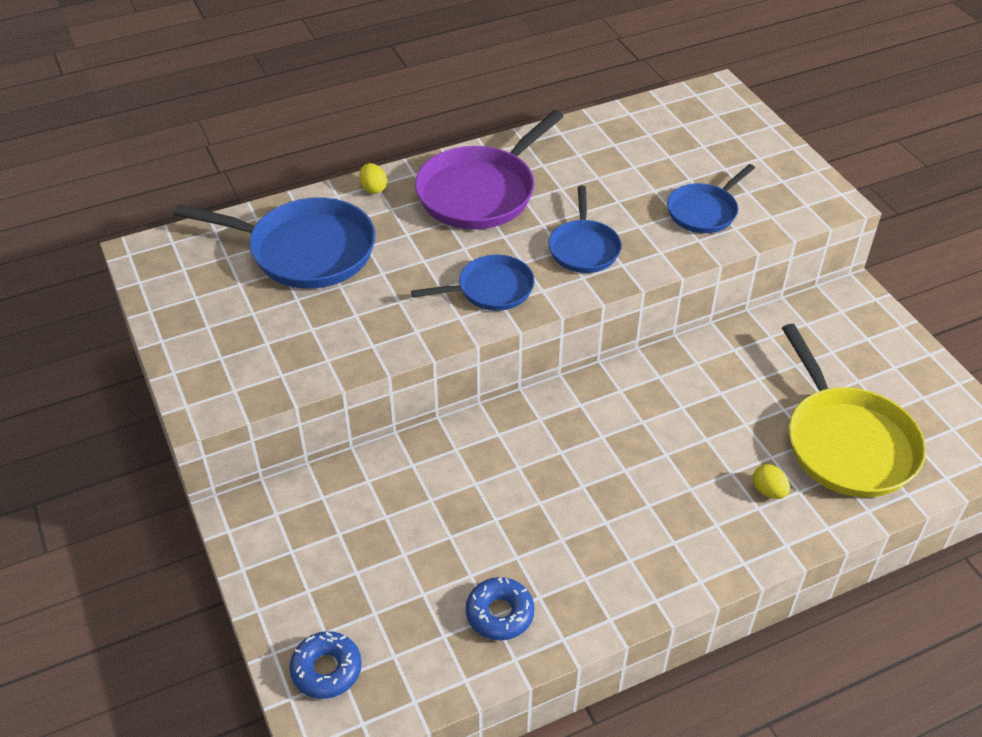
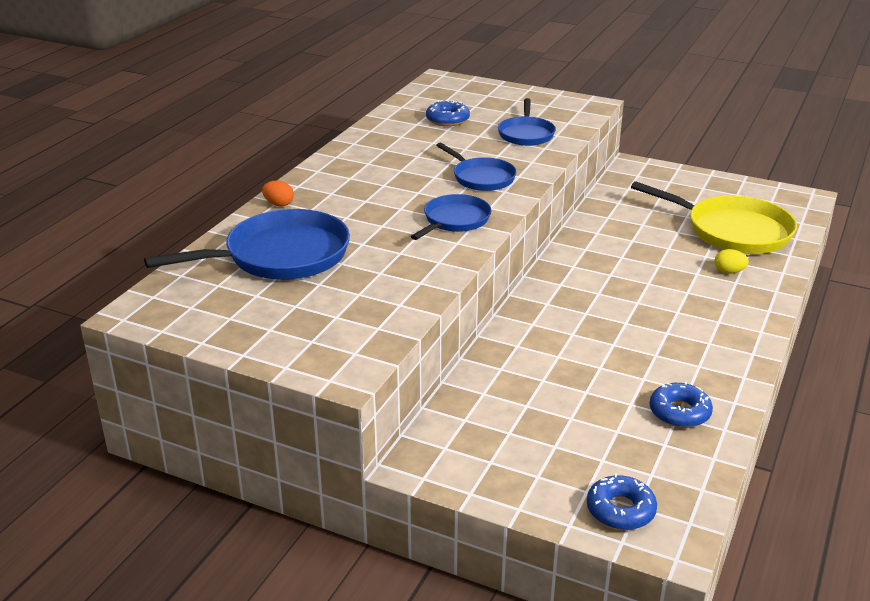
camera: 40 degrees left, 15 degrees down
yellow egg [359,163,387,194] -> orange egg [262,181,294,206]
purple pan [415,110,564,229] -> none
none -> blue donut [426,100,470,126]

